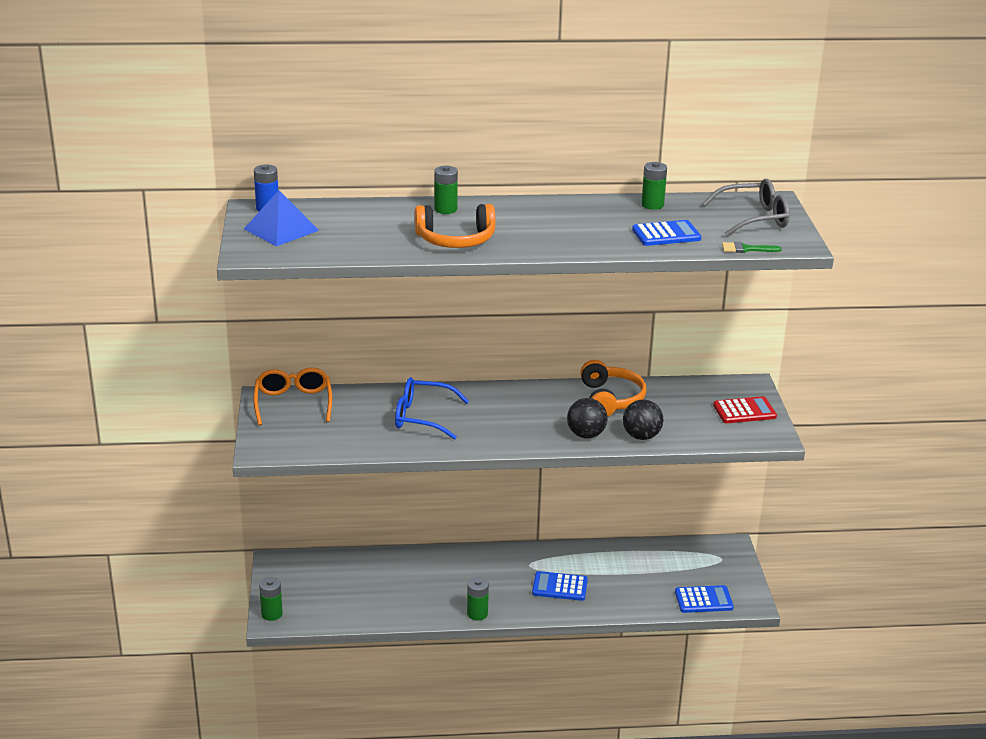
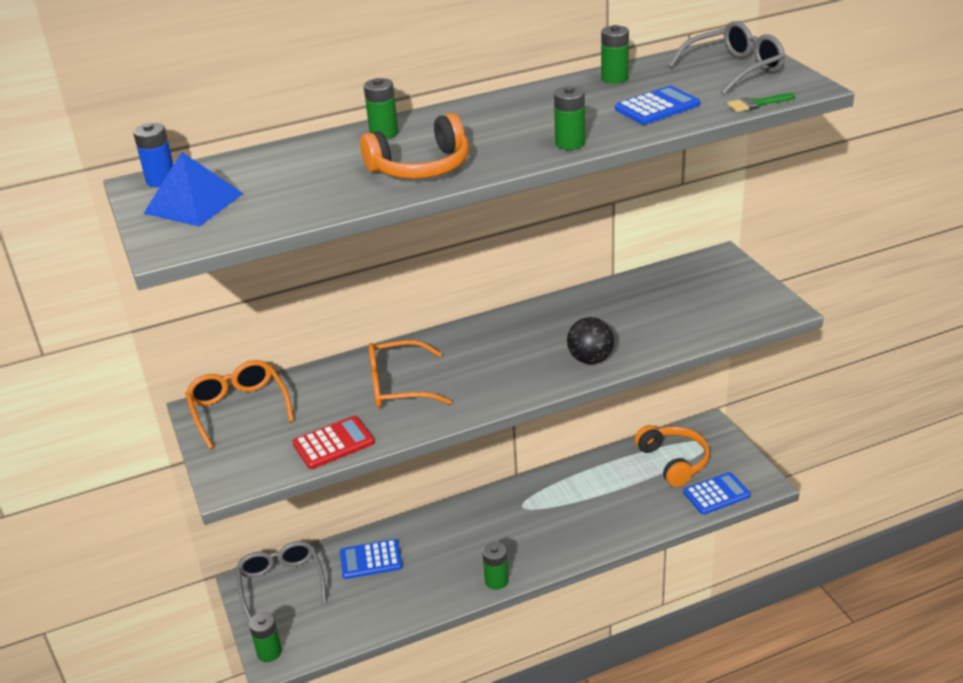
camera: 15 degrees left, 5 degrees up
blue glasses [395,377,469,440] -> orange glasses [369,340,452,408]
blue calculator [532,571,588,601] -> blue calculator moved to [340,539,402,579]
orange headphones [580,360,646,417] -> orange headphones moved to [634,425,710,487]
black ball [623,399,663,440] -> none
red calculator [713,396,777,423] -> red calculator moved to [292,416,375,469]
none -> grey glasses [236,541,327,622]
none -> green battery [554,86,585,150]

